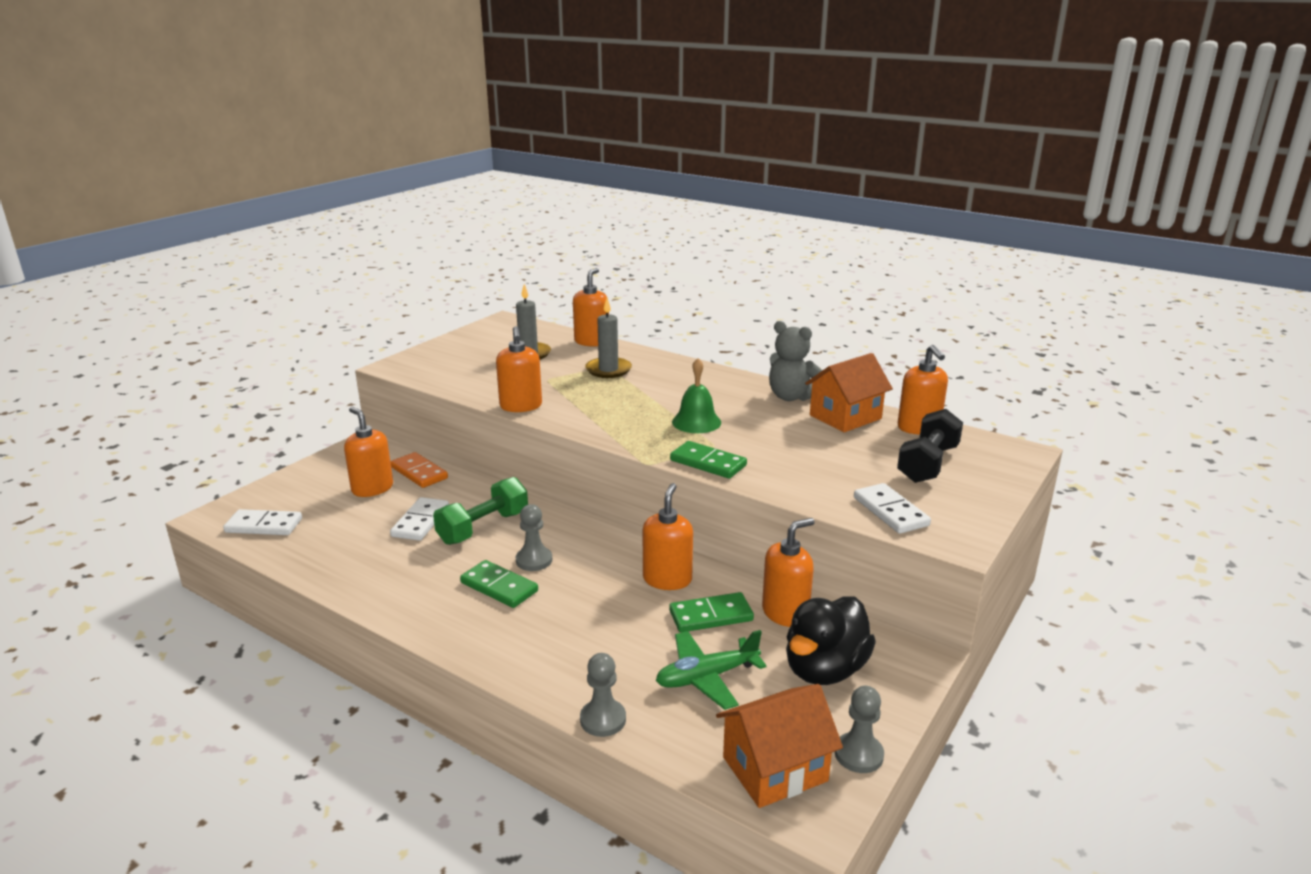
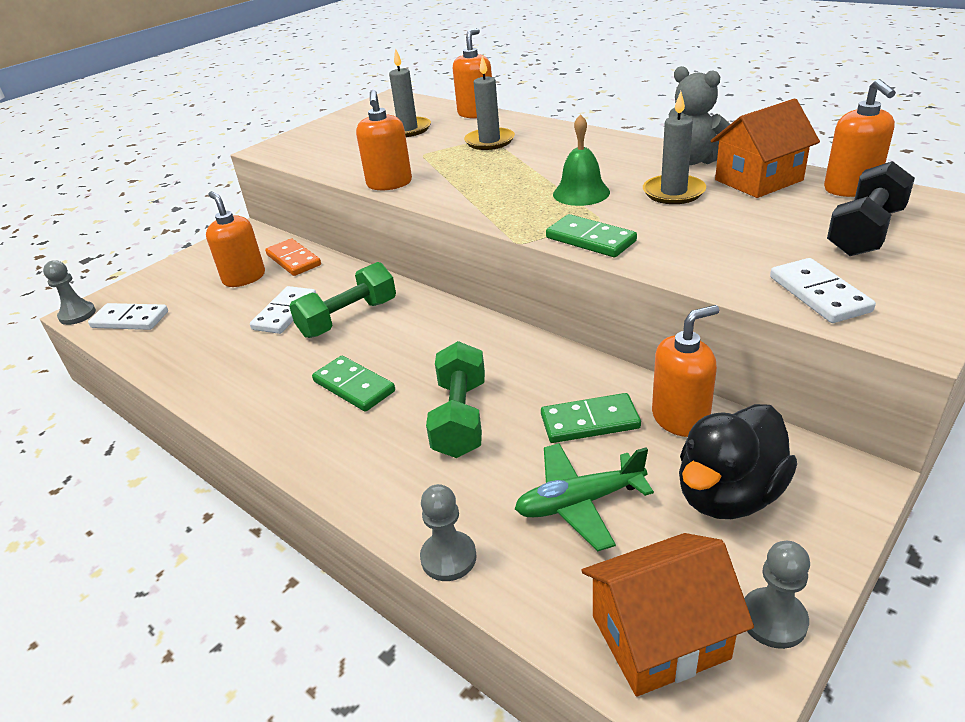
camera: 10 degrees right, 10 degrees up
grey pawn [516,504,552,571] -> grey pawn moved to [43,260,96,325]
orange soap dispenser [643,483,693,590] -> none
none -> green dumbbell [426,341,485,458]
none -> grey candle [643,91,706,204]

